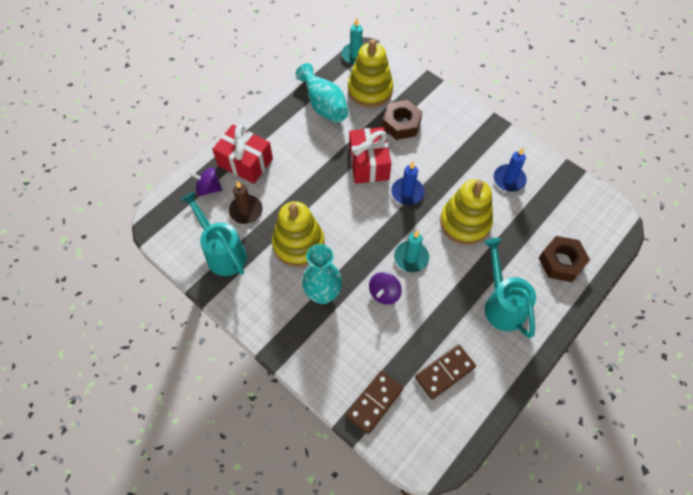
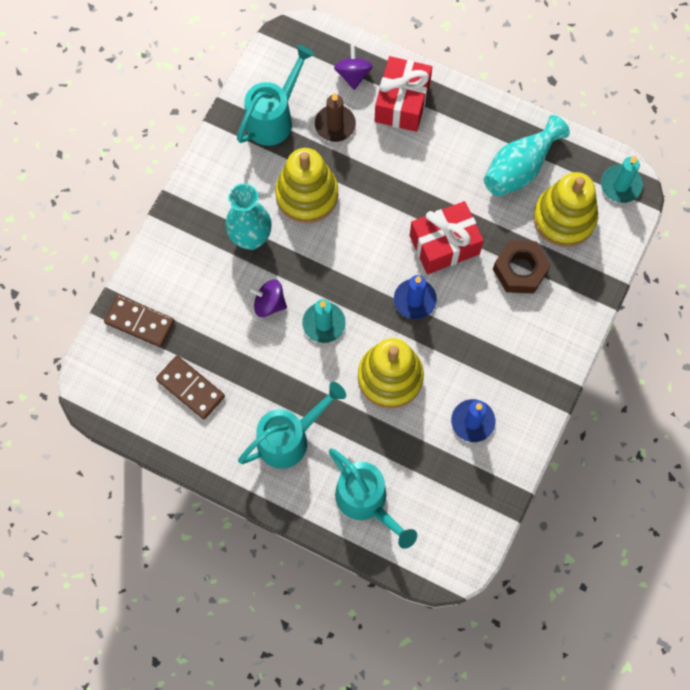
camera: 75 degrees right, 10 degrees up
brown nut [539,236,590,282] -> turquoise watering can [329,448,417,549]

